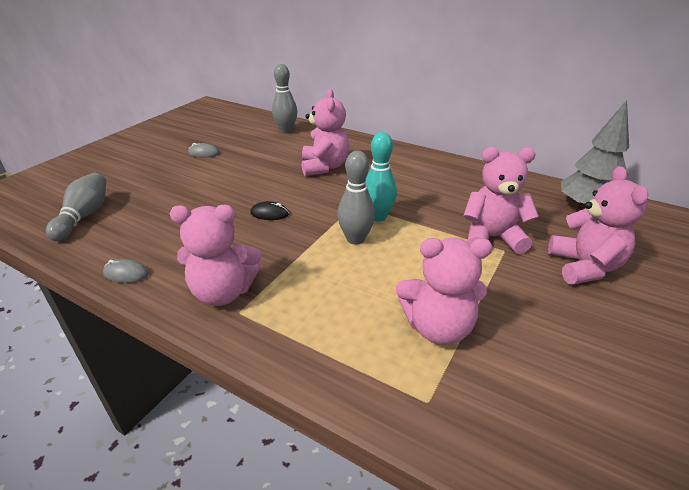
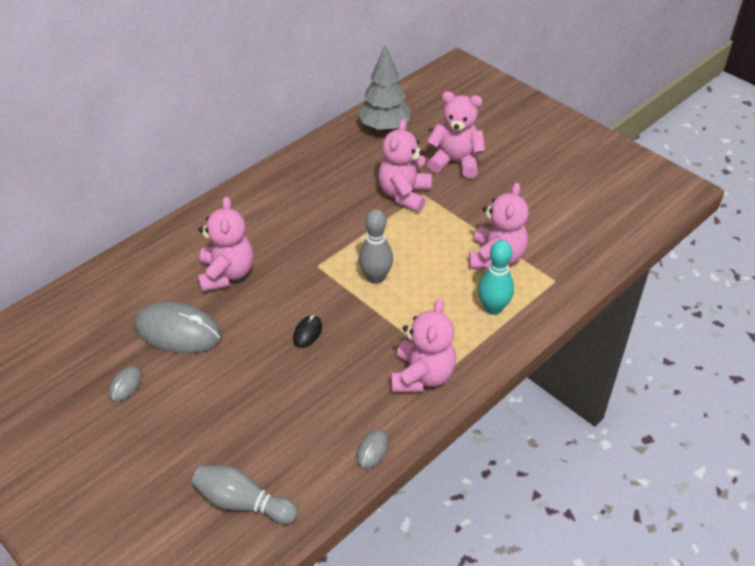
camera: 75 degrees left, 10 degrees up
grey bowling pin [272,64,297,133] -> none
pink teddy bear [302,89,349,176] -> pink teddy bear turned 75 degrees clockwise [198,196,254,292]
turquoise bowling pin [366,132,397,222] -> turquoise bowling pin moved to [478,240,514,315]
none -> grey mouse [134,301,222,353]

